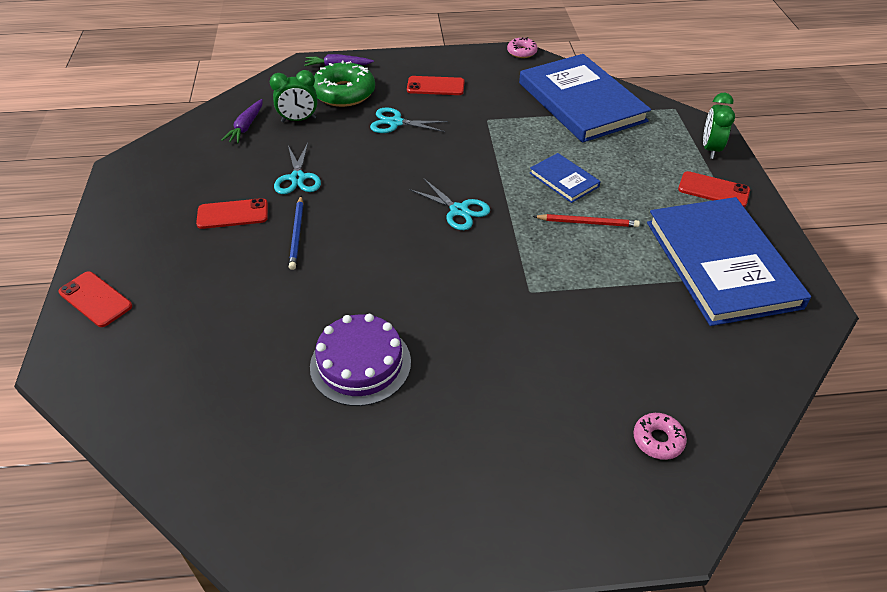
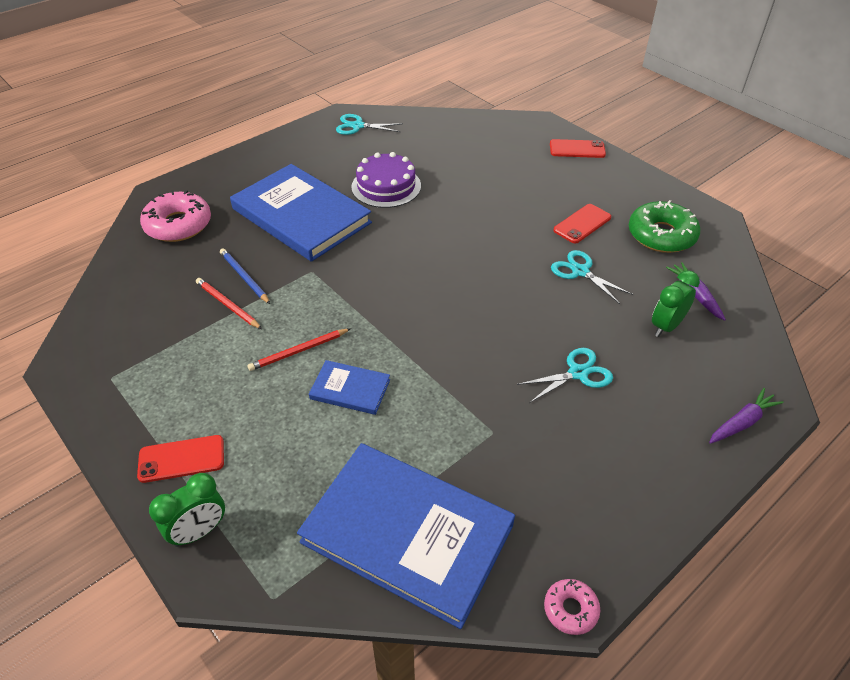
camera: 145 degrees right, 0 degrees up
blue pencil [289,196,303,270] -> blue pencil moved to [220,248,270,304]
green donut [314,60,375,107] -> green donut moved to [629,200,700,253]
red phone [407,76,465,95] -> none
turquoise scissors [409,179,490,230] -> turquoise scissors moved to [336,114,401,135]
pink donut [633,413,687,460] -> pink donut [140,190,211,242], size x1.95
blue book [647,197,811,326] -> blue book moved to [230,164,372,262]
green clock [703,93,735,159] -> green clock turned 75 degrees clockwise [149,473,225,547]
none -> red pencil [196,278,262,329]

